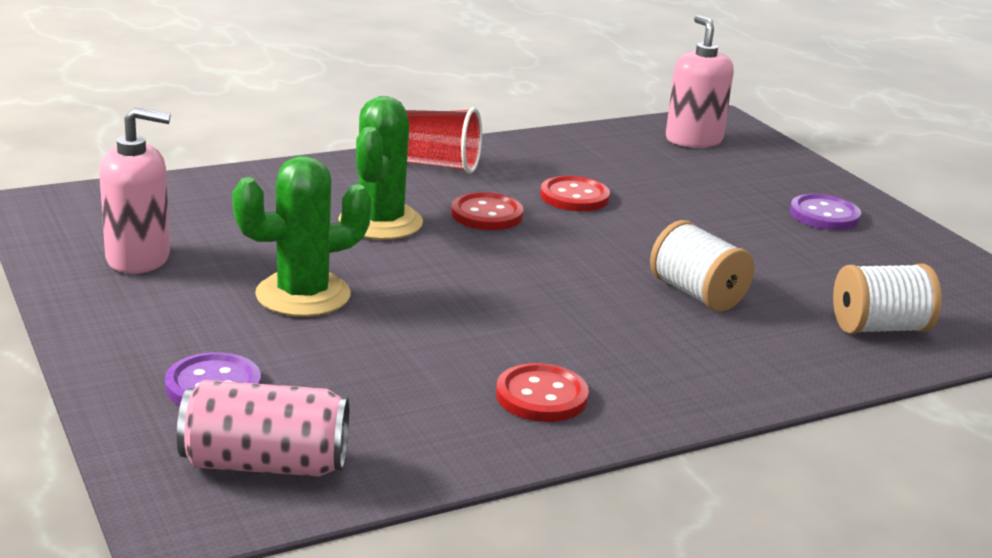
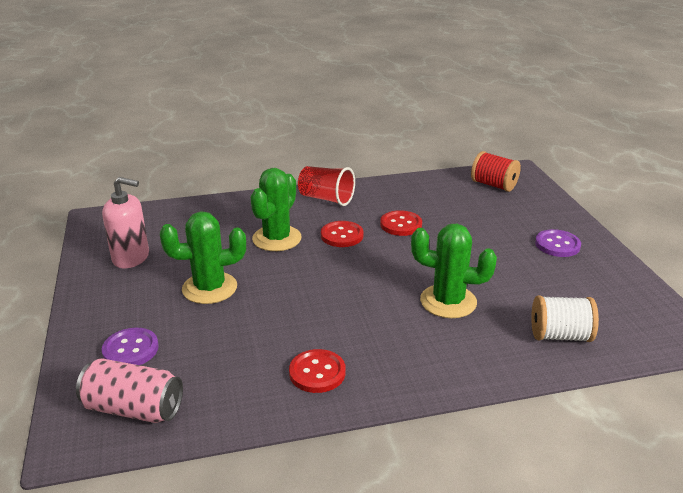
camera: 15 degrees right, 5 degrees up
white spool [650,220,754,312] -> green cactus [411,224,497,318]
pink soap dispenser [666,15,734,148] -> red spool [471,151,521,192]

